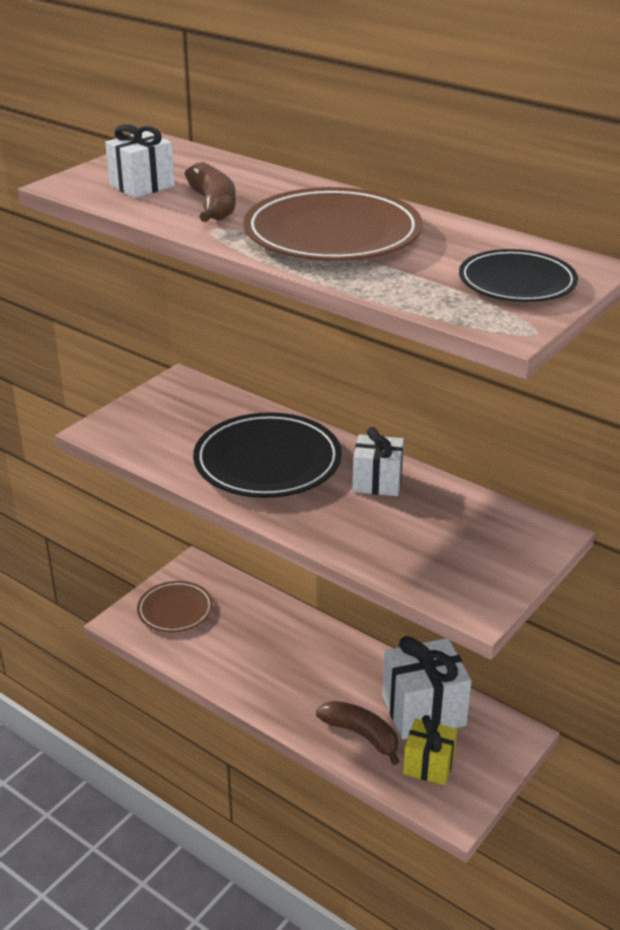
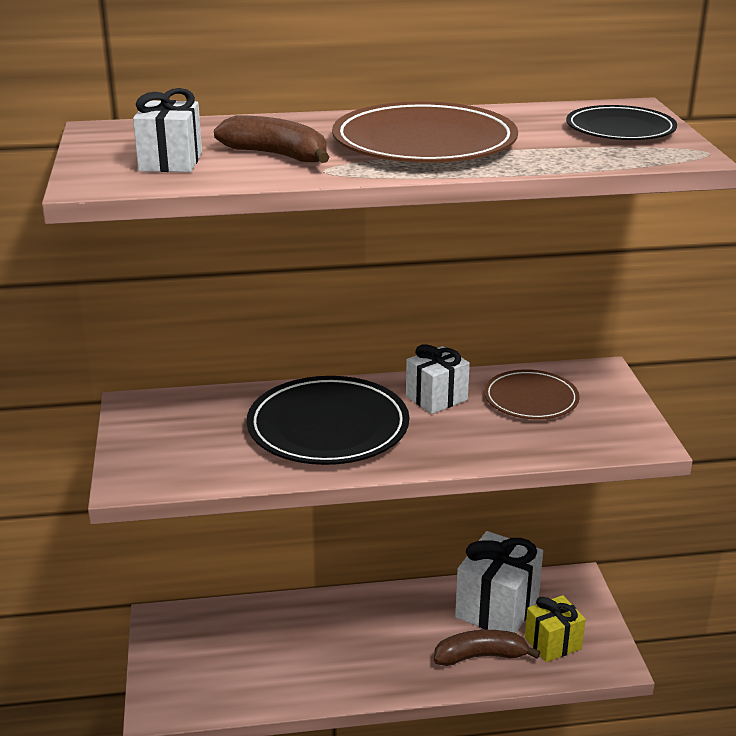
camera: 45 degrees left, 5 degrees down
brown plate [137,581,213,632] -> brown plate moved to [484,369,579,419]

